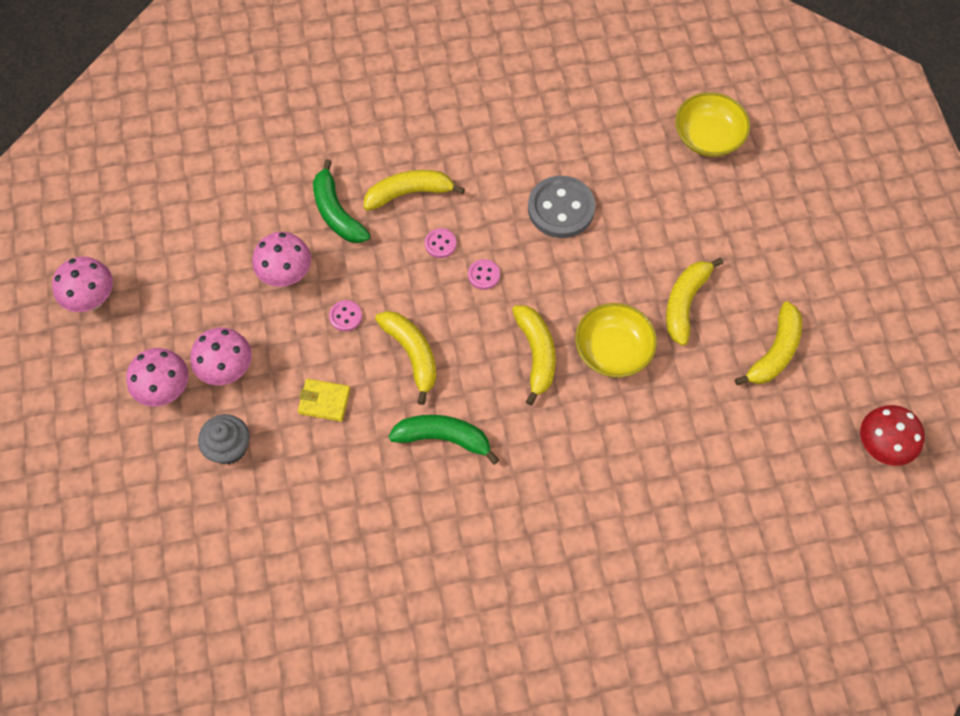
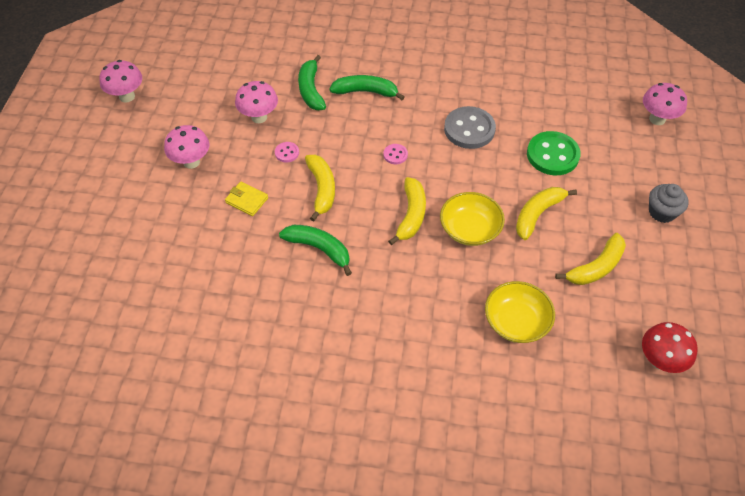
camera: 20 degrees right, 10 degrees down
pink mushroom [126,348,188,407] -> pink mushroom moved to [643,83,687,125]
grey cupcake [198,414,250,464] -> grey cupcake moved to [649,184,689,223]
yellow banana [364,170,465,211] -> green banana [329,75,405,100]
pink button [425,228,457,258] -> none
yellow bowl [675,92,750,157] -> yellow bowl moved to [485,281,555,343]
none -> green button [527,131,581,175]

